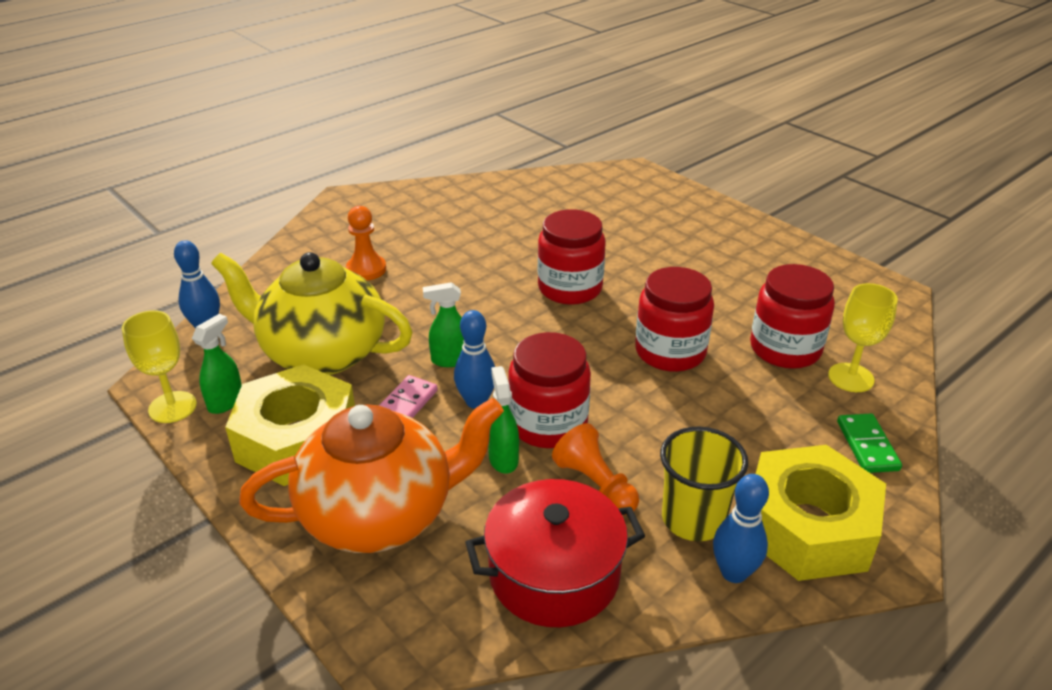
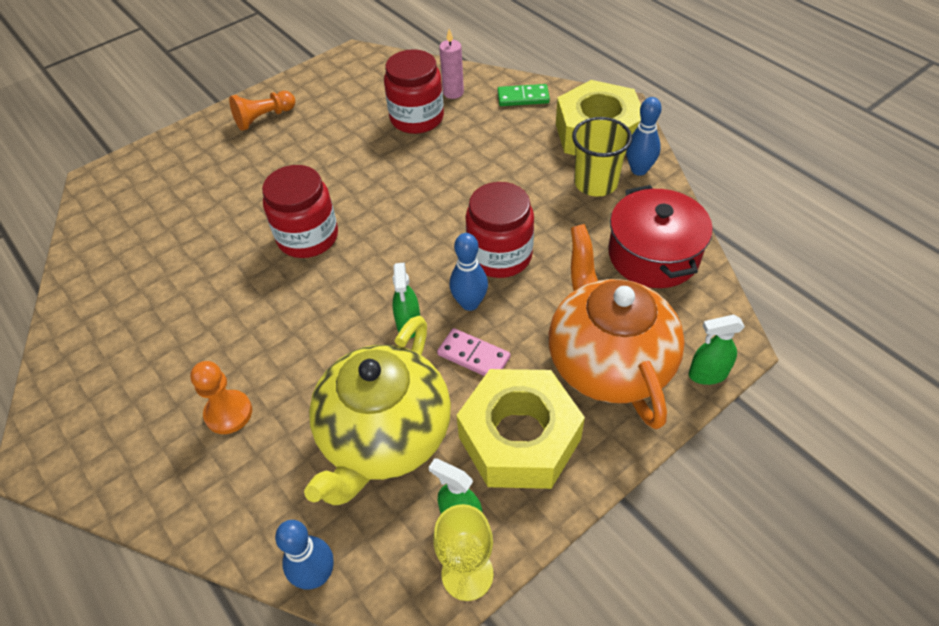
camera: 85 degrees left, 15 degrees up
green spray bottle [488,366,519,474] -> green spray bottle moved to [689,315,745,385]
orange pawn [552,423,639,515] -> orange pawn moved to [229,91,295,131]
red jar [635,267,714,372] -> none
yellow goblet [828,283,898,392] -> pink candle [439,29,464,99]

